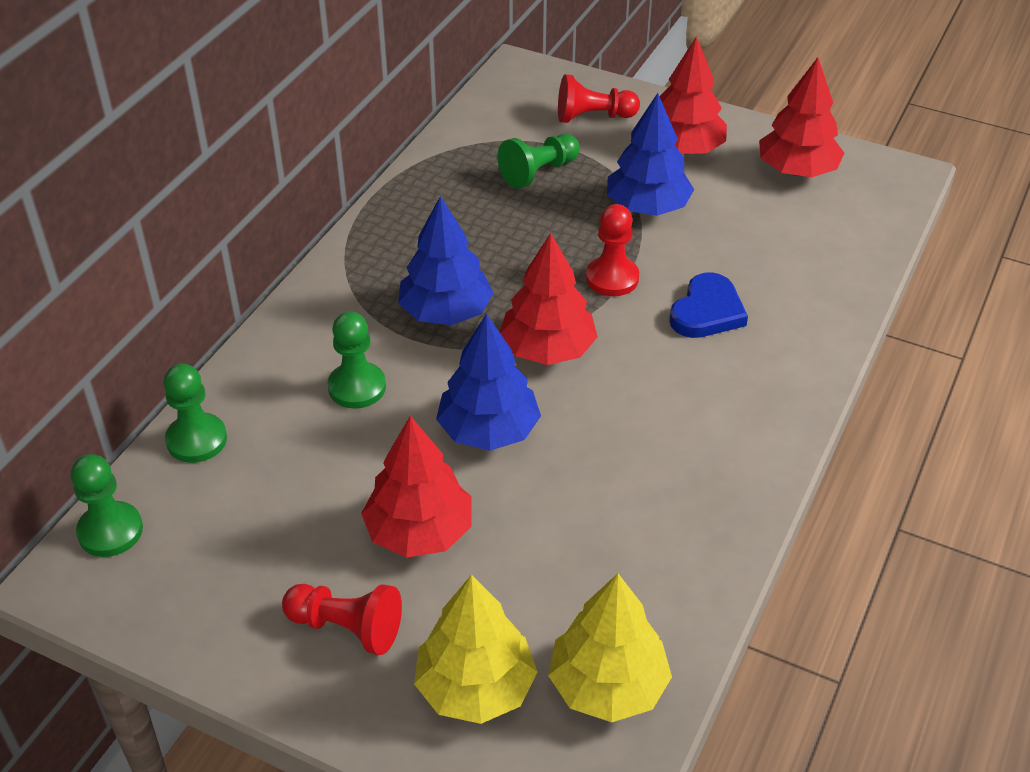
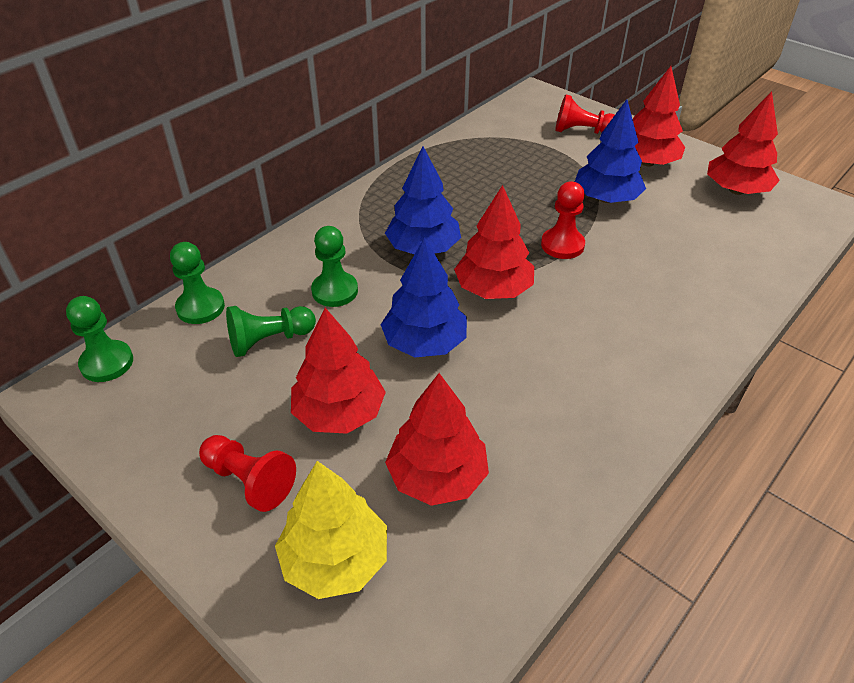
camera: 15 degrees right, 0 degrees up
green pawn [498,134,580,189] -> green pawn moved to [226,306,316,357]
yellow tree [548,574,672,722] -> none
blue heart [669,272,748,338] -> none
none -> red tree [385,373,489,506]

